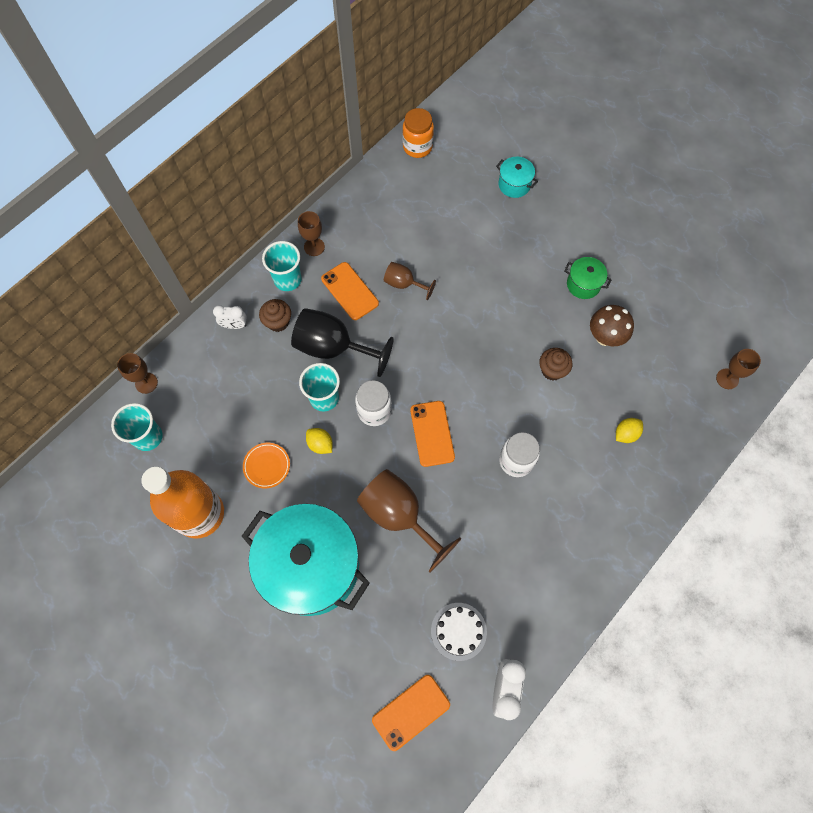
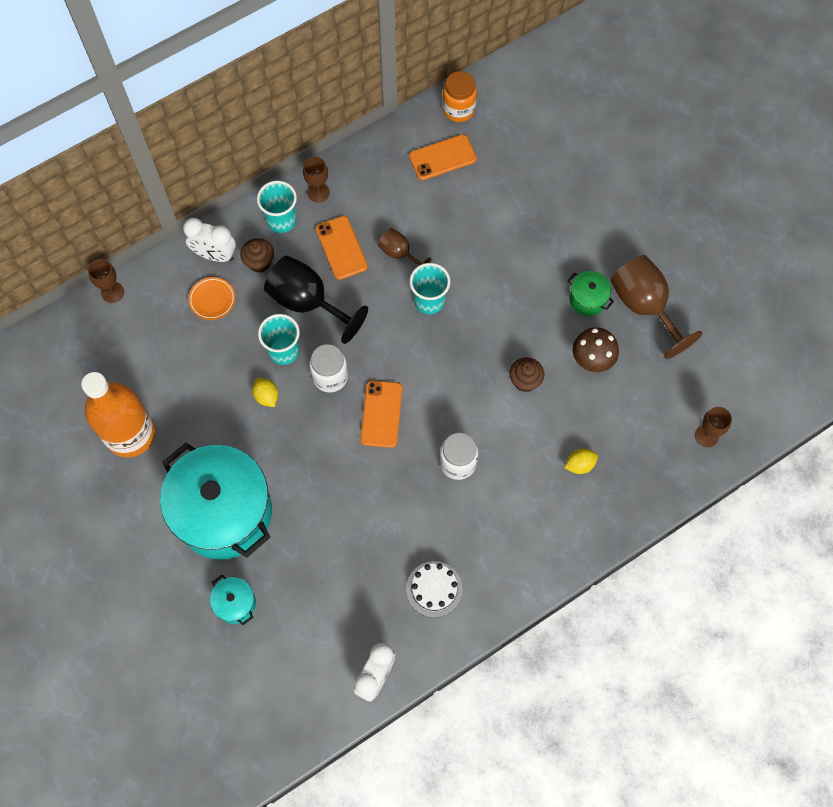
camera: 15 degrees right, 0 degrees up
turquoise cup [111,403,163,451] -> turquoise cup moved to [410,263,450,314]
white clock [213,305,247,329] -> white clock [183,218,236,262], size x1.56
orange plate [243,443,290,488] -> orange plate moved to [188,277,235,320]
brown goblet [357,469,461,573] -> brown goblet moved to [610,255,703,359]
orange phone [372,675,450,751] -> orange phone moved to [409,134,477,180]
white cake [431,603,487,661] -> white cake moved to [406,561,463,618]
turquoise pot [496,157,538,198] -> turquoise pot moved to [210,575,256,625]

